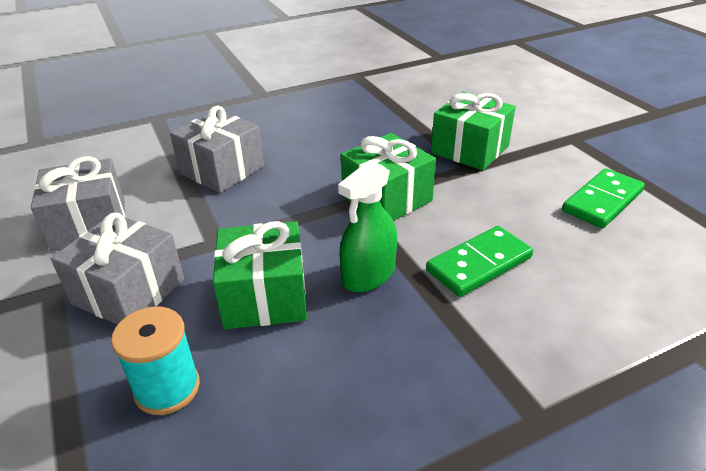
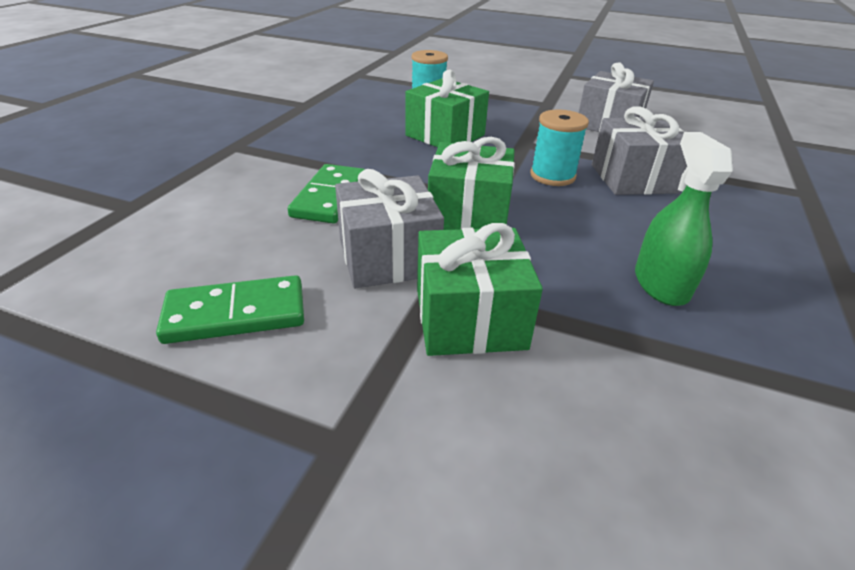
camera: 135 degrees right, 0 degrees up
grey gift [51,213,184,325] -> grey gift moved to [335,169,444,288]
green spray bottle [338,160,397,292] -> green spray bottle moved to [635,132,733,306]
green domino [562,168,645,228] -> green domino turned 75 degrees clockwise [156,275,304,344]
none -> turquoise spool [530,109,589,186]

